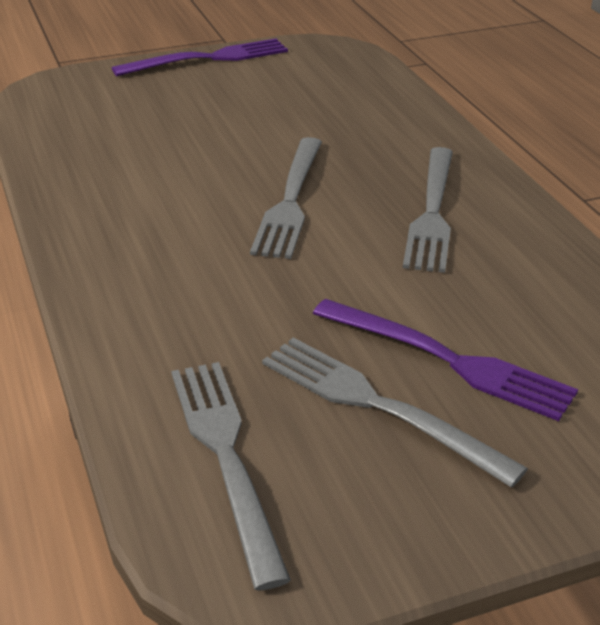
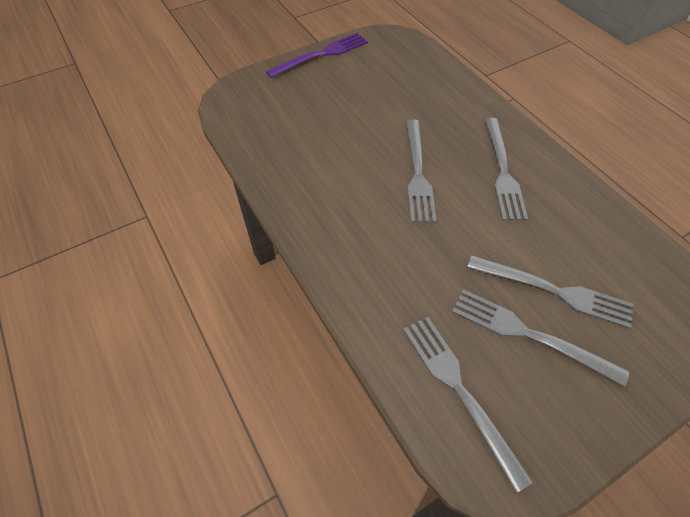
camera: 10 degrees left, 20 degrees up
purple fork [313,299,578,421] -> grey fork [467,255,634,329]

